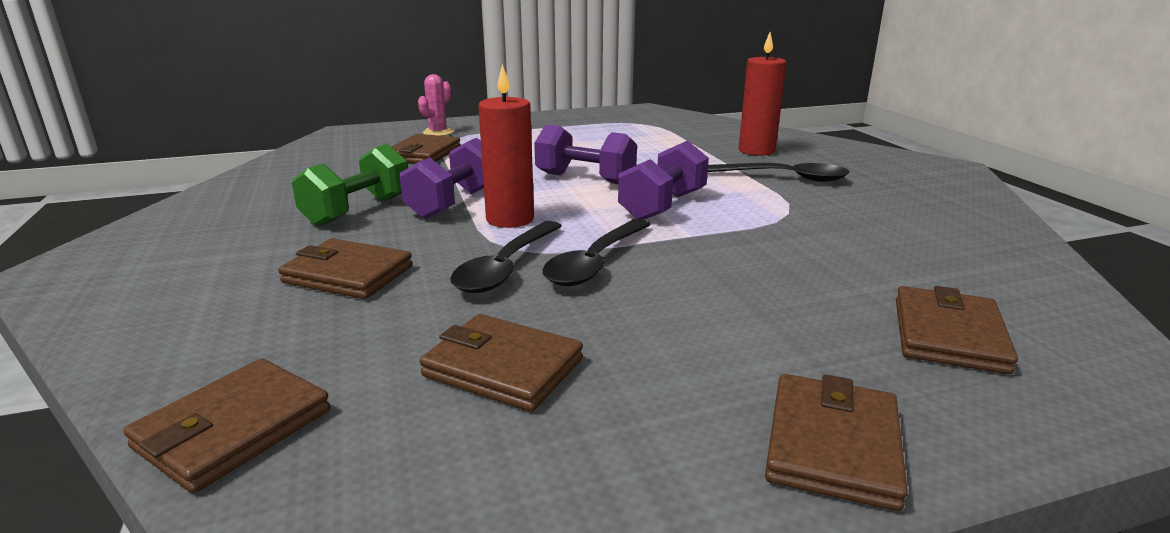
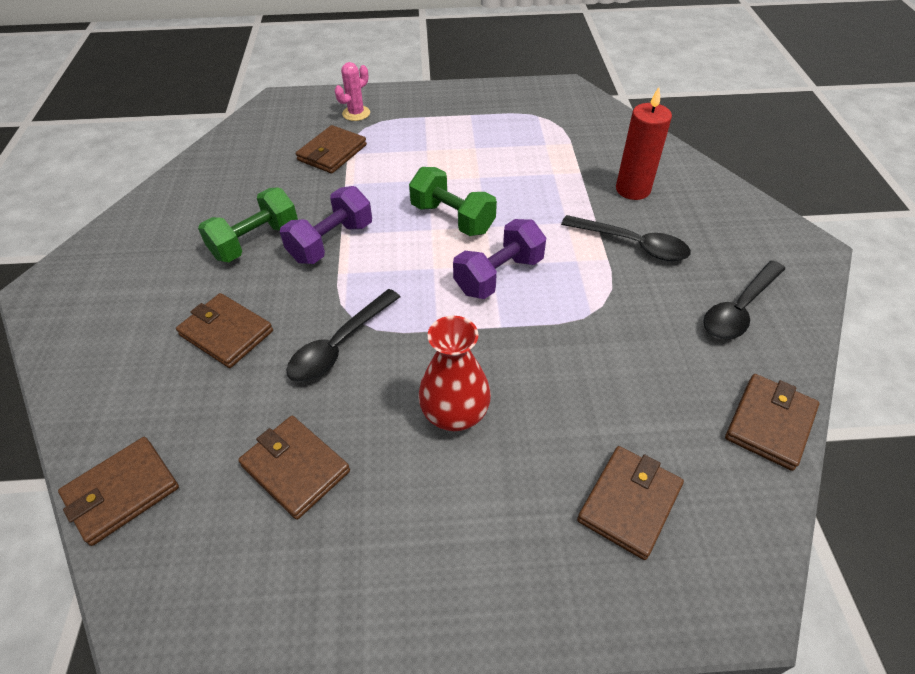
camera: 15 degrees right, 25 degrees up
red candle [478,64,534,228] -> none
purple dumbbell [534,124,637,184] -> green dumbbell [409,167,497,236]
black spoon [542,219,651,286] -> black spoon moved to [703,260,785,340]
brown wallet [765,374,908,511] -> brown wallet moved to [725,374,820,471]
none -> red vase [418,316,491,431]

